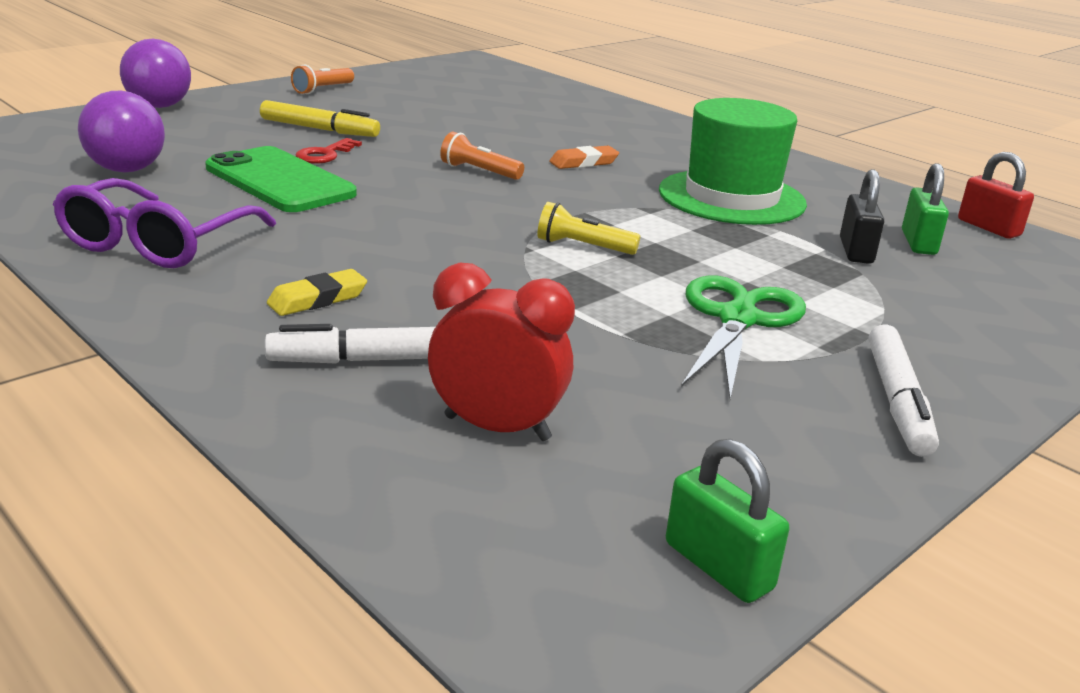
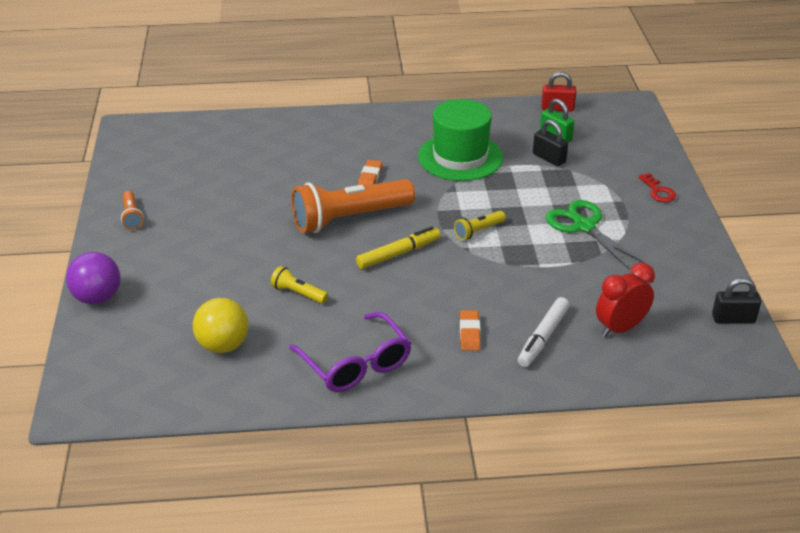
camera: 50 degrees left, 10 degrees up
purple ball [78,91,165,173] -> yellow ball [193,298,249,353]
green phone [205,146,357,212] -> yellow flashlight [271,266,328,304]
yellow marker [260,100,380,137] -> yellow marker moved to [356,226,441,269]
yellow eraser [267,269,367,316] -> orange eraser [460,310,481,351]
red key [295,138,362,164] -> red key moved to [638,173,676,202]
orange flashlight [440,131,524,180] -> orange flashlight [291,179,415,233], size x2.25
green padlock [666,439,789,603] -> black padlock [712,278,761,323]
white marker [869,324,939,457] -> none

